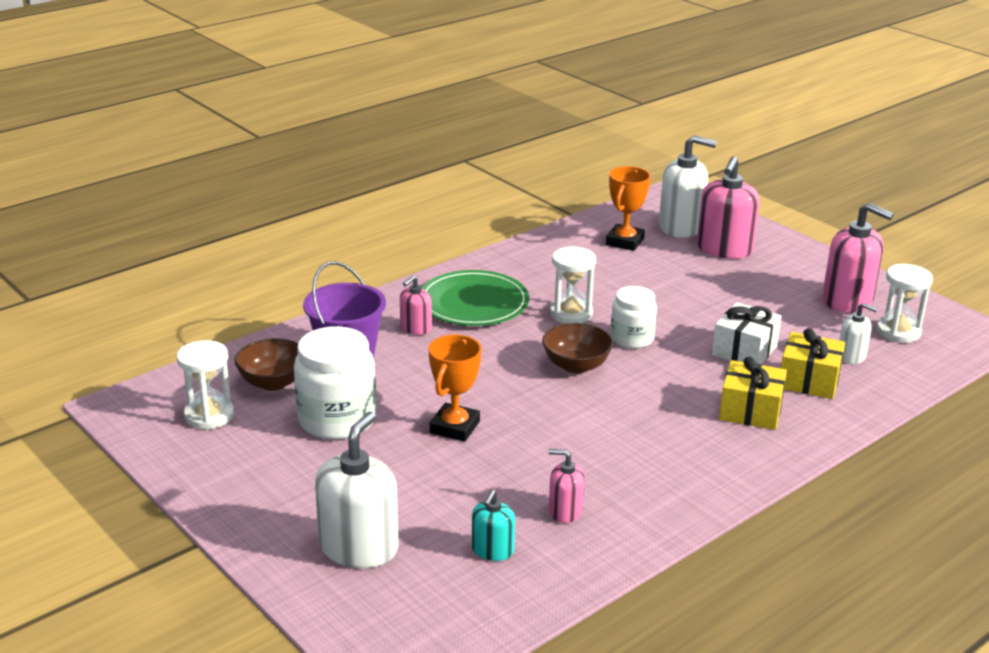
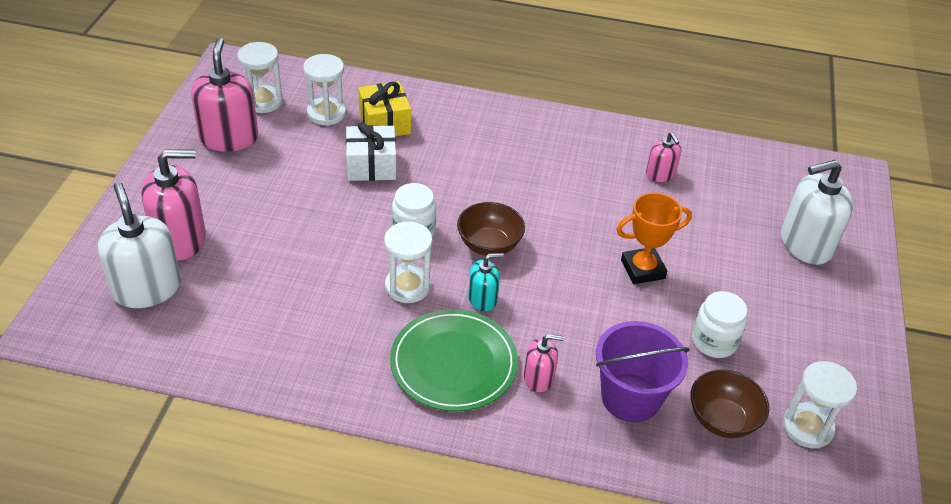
camera: 130 degrees left, 15 degrees up
white jar [294,326,376,439] -> white jar [692,291,748,358], size x0.62
turquoise soap dispenser [472,490,515,561] -> turquoise soap dispenser moved to [468,253,504,311]
orange trophy [606,166,651,251] -> none
yellow gift [719,357,787,430] -> none
white soap dispenser [839,303,878,364] -> white hourglass [303,54,346,126]

